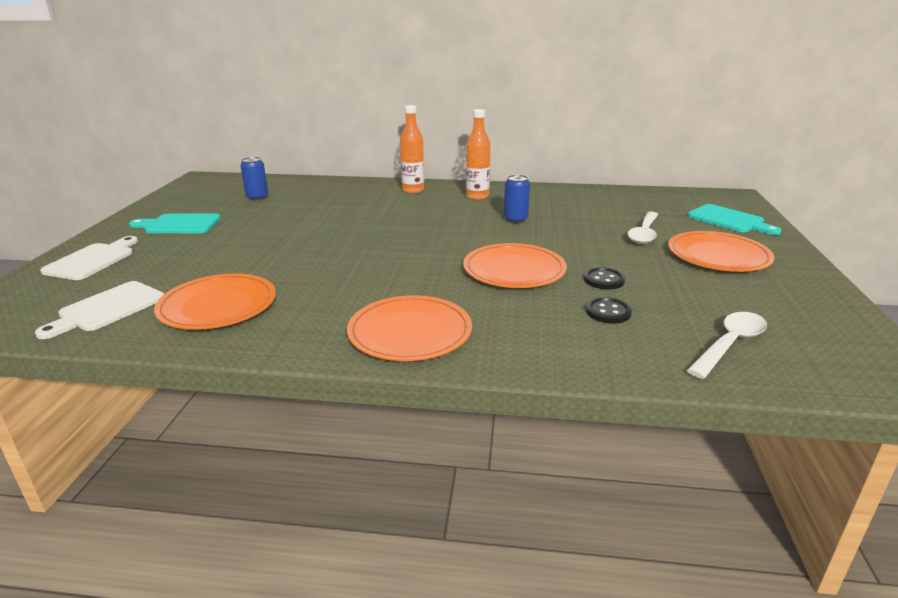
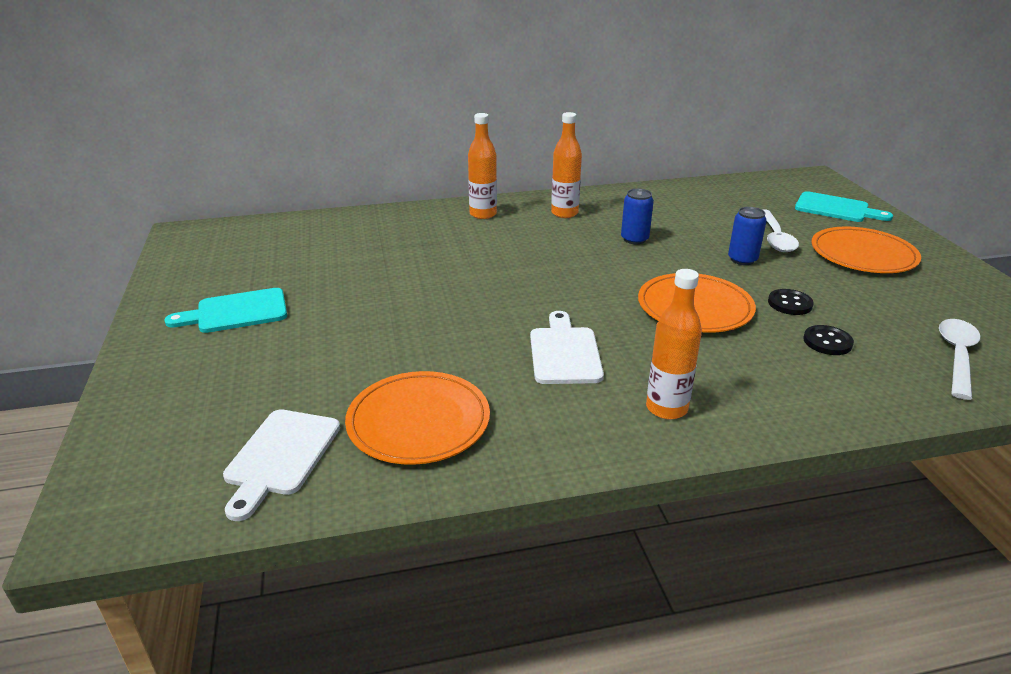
camera: 20 degrees left, 5 degrees up
white cutting board [40,236,138,280] -> white cutting board moved to [530,311,604,384]
blue can [240,157,268,200] -> blue can moved to [728,207,767,265]
orange plate [347,295,472,361] -> orange bottle [646,269,702,419]

